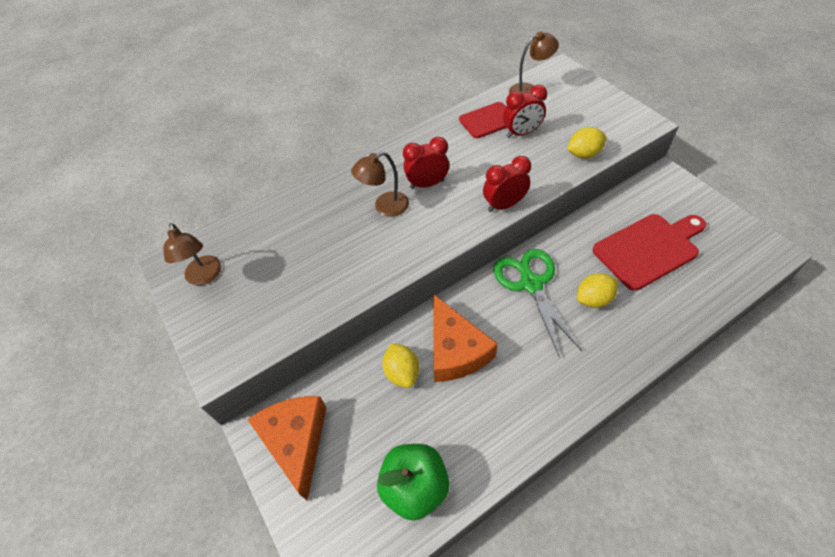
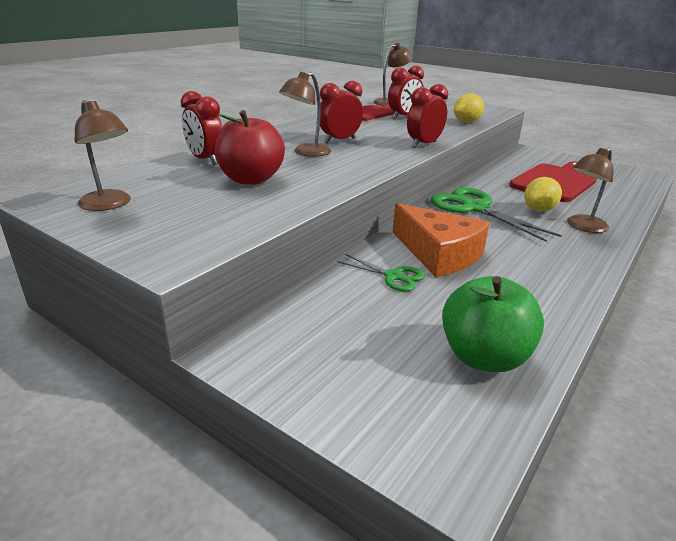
camera: 25 degrees left, 25 degrees down
orange cheese [247,396,326,500] -> none
yellow lemon [382,343,419,388] -> green scissors [337,254,425,292]
none -> red clock [181,91,222,165]
none -> red apple [215,110,285,185]
none -> brown lamp [567,148,614,233]

